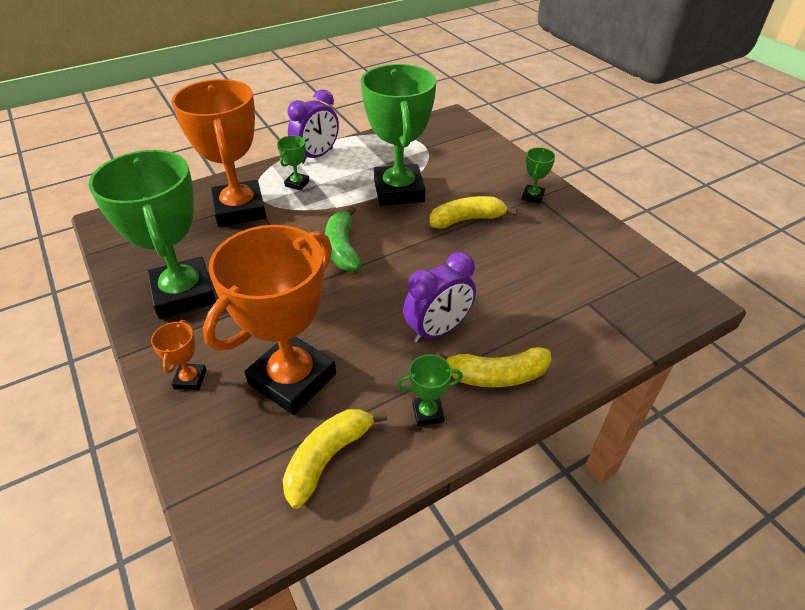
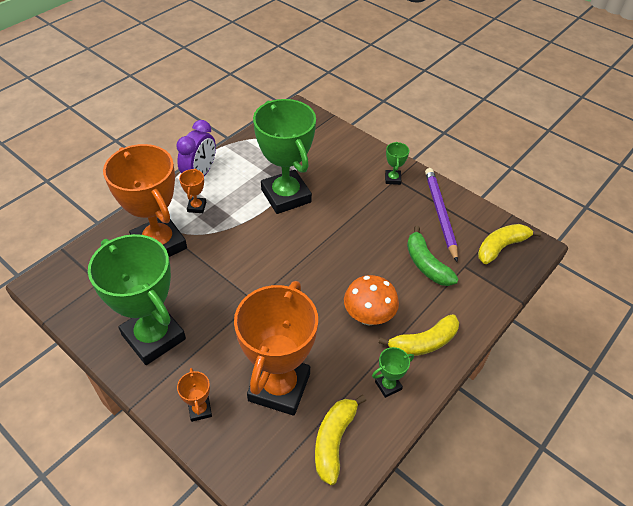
camera: 20 degrees left, 5 degrees up
green trophy [277,135,310,190] -> orange trophy [179,169,206,213]
green banana [325,206,361,271] -> green banana moved to [407,226,458,286]
purple clock [403,252,476,343] -> orange mushroom [344,275,399,325]
yellow banana [429,196,517,229] -> yellow banana moved to [478,224,541,264]
none -> purple pencil [425,168,458,262]

